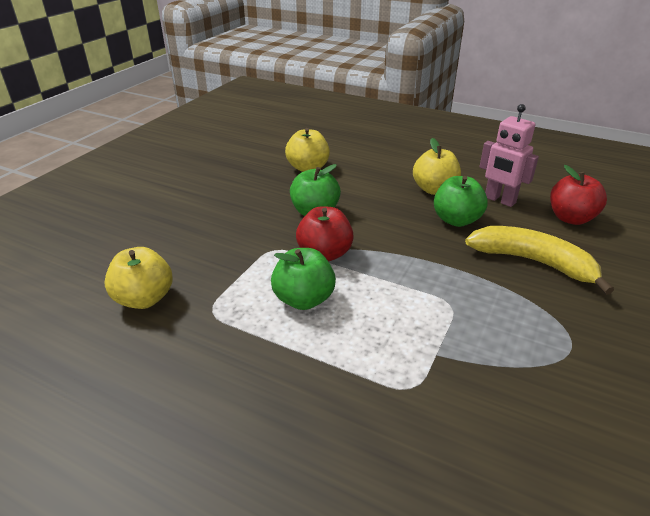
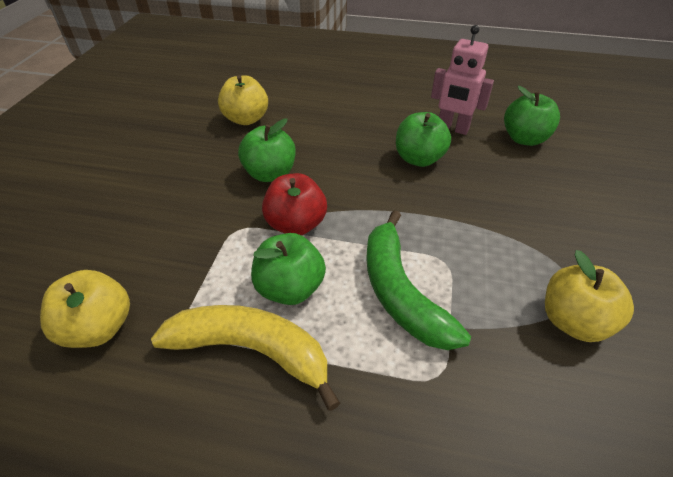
camera: 15 degrees left, 10 degrees up
yellow apple [413,138,461,195] -> yellow apple moved to [545,250,634,342]
yellow banana [465,226,614,295] -> yellow banana moved to [151,305,340,411]
red apple [550,165,607,225] -> green apple [504,86,560,146]
none -> green banana [366,210,471,350]

